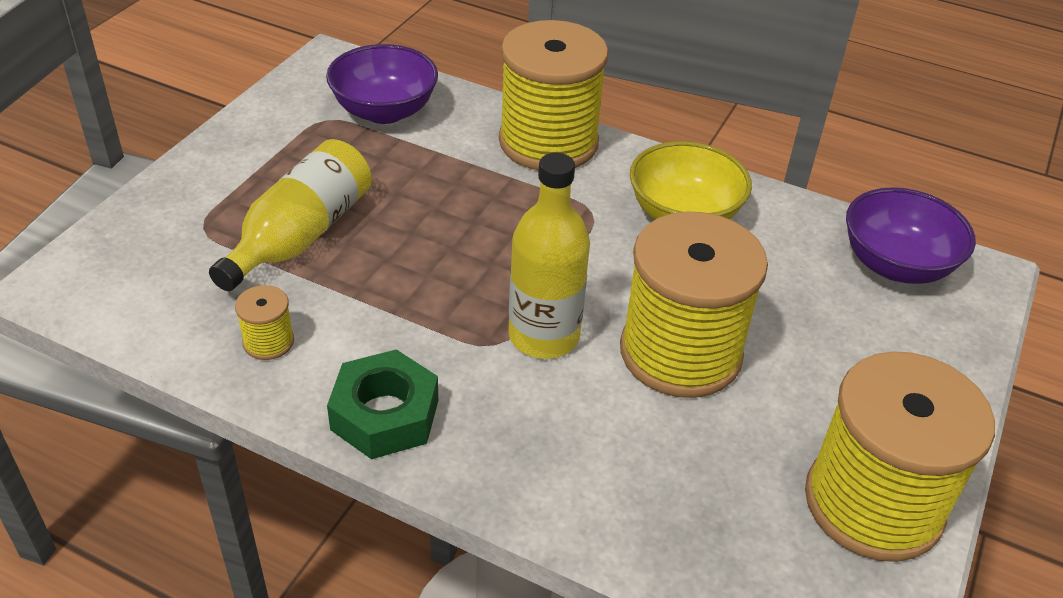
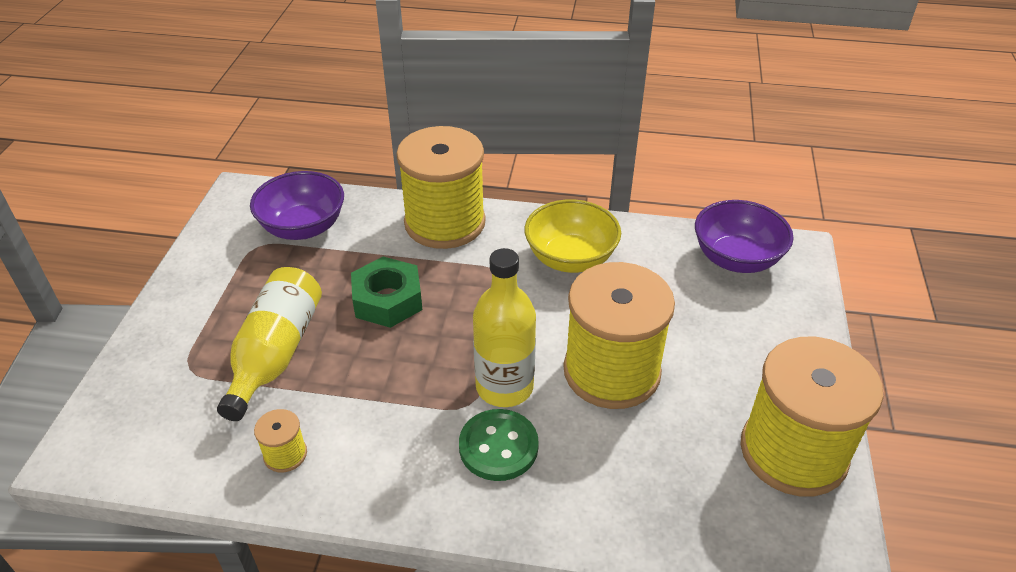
camera: 15 degrees left, 0 degrees up
green nut [327,349,438,459] -> green nut moved to [351,257,423,328]
none -> green button [459,409,539,481]

